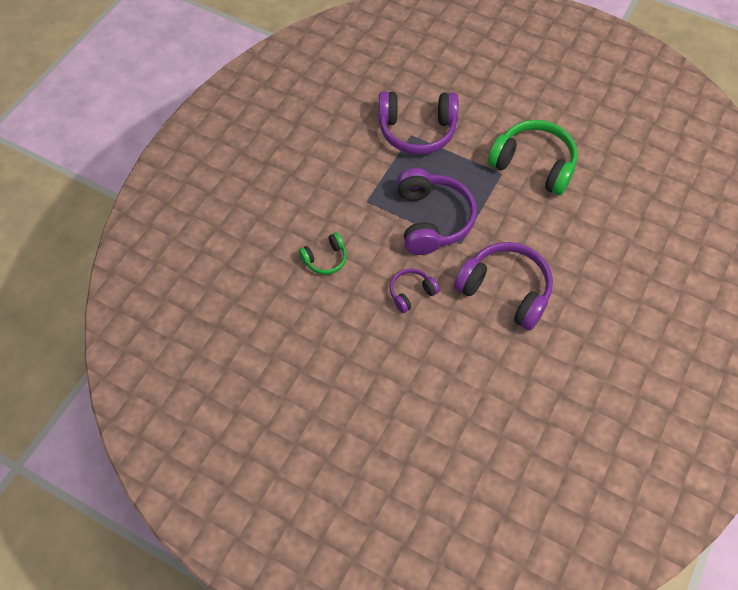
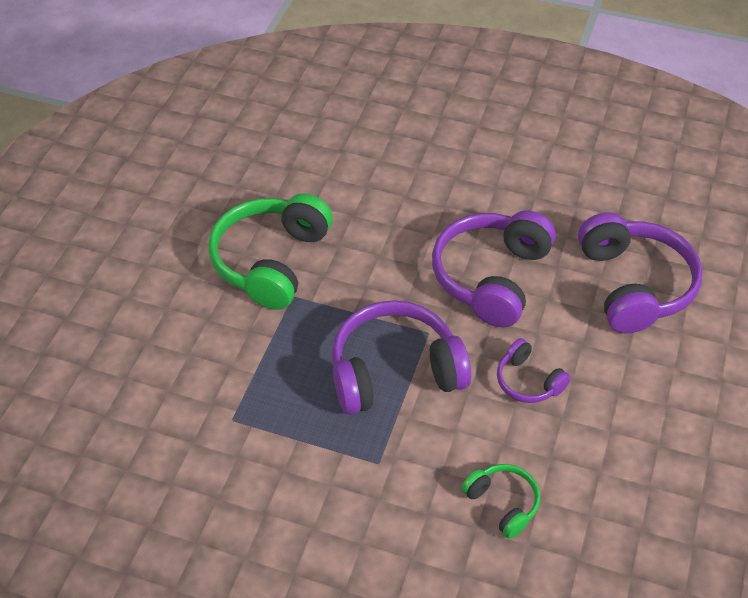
camera: 100 degrees left, 10 degrees down
purple headphones [378,91,459,155] -> purple headphones moved to [578,212,703,333]

